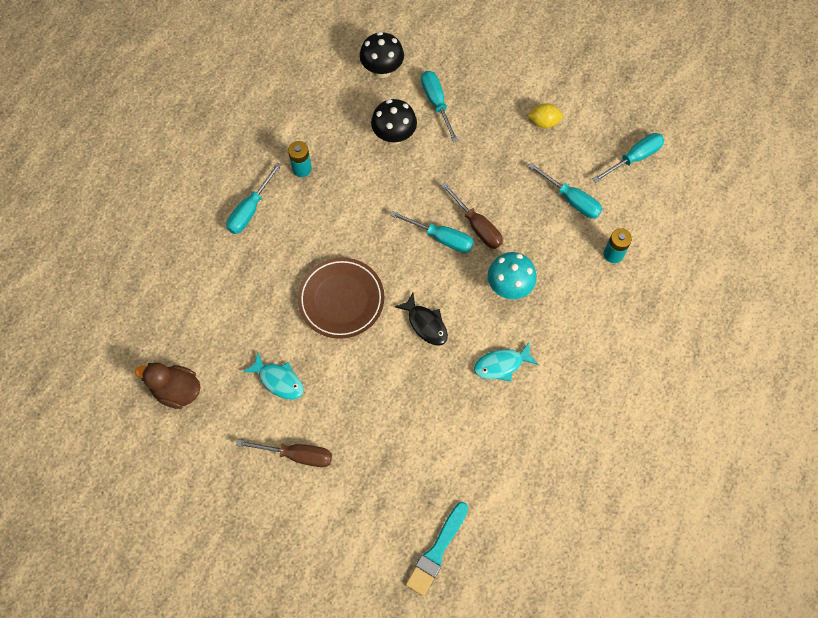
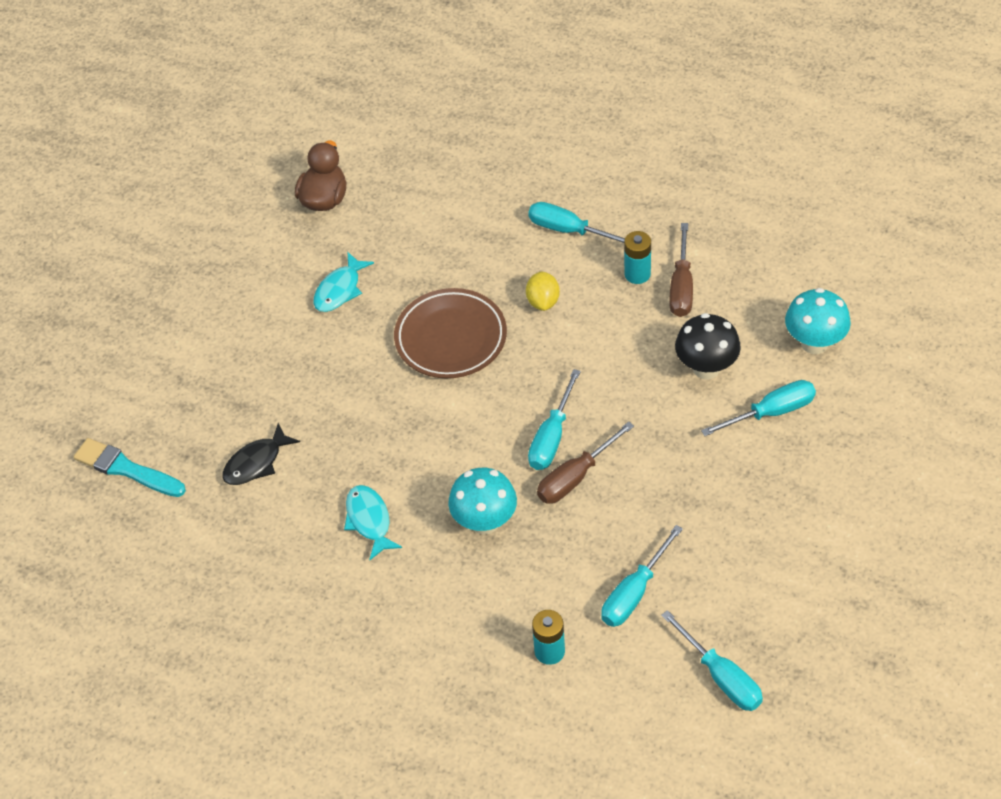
camera: 90 degrees right, 15 degrees down
brown screwdriver [236,440,332,467] -> brown screwdriver moved to [669,223,693,317]
black mushroom [360,32,404,78] -> turquoise mushroom [785,288,851,354]
black fish [395,293,448,345] -> black fish moved to [222,423,300,485]
yellow lemon [527,103,563,128] -> yellow lemon moved to [526,271,560,311]

